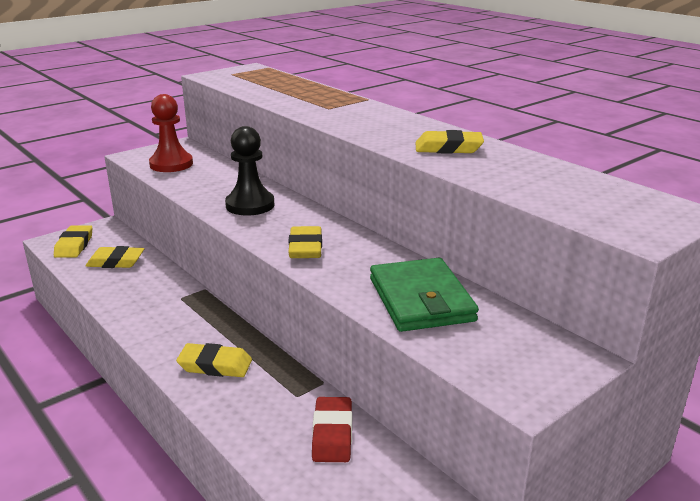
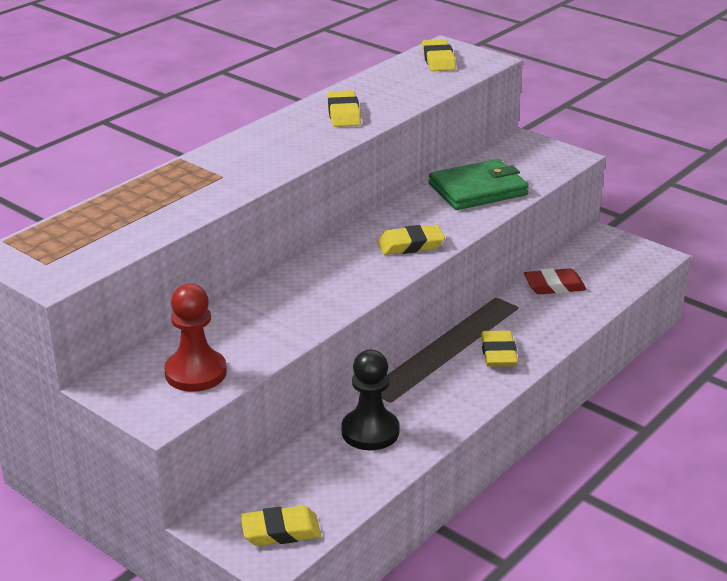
camera: 100 degrees left, 5 degrees up
yellow eraser [86,246,144,268] -> yellow eraser moved to [422,39,456,71]
black pawn [225,126,274,216] -> black pawn moved to [342,350,400,450]

